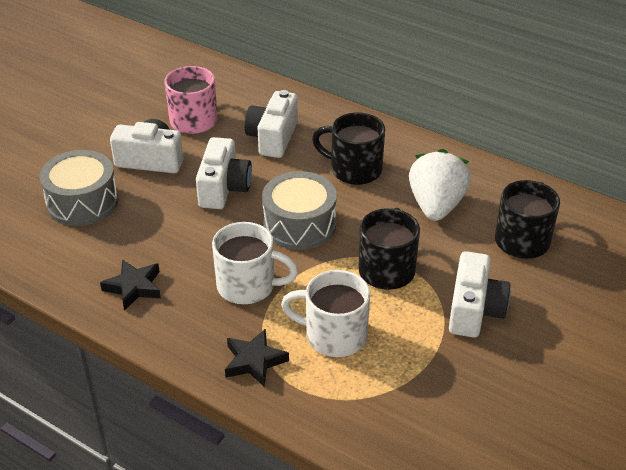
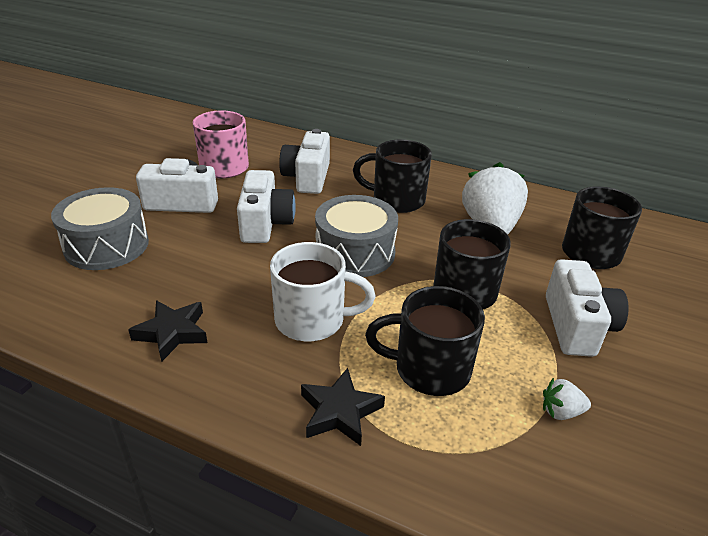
camera: 10 degrees left, 5 degrees down
white mug [281,270,370,357] -> black mug [365,286,485,396]
none -> white strawberry [543,378,591,420]

